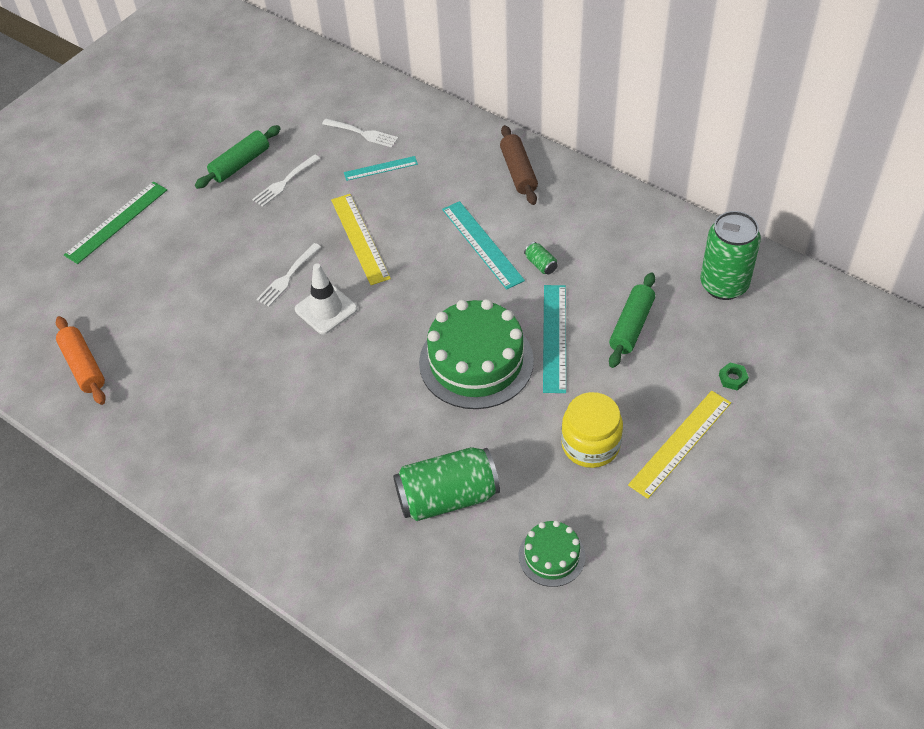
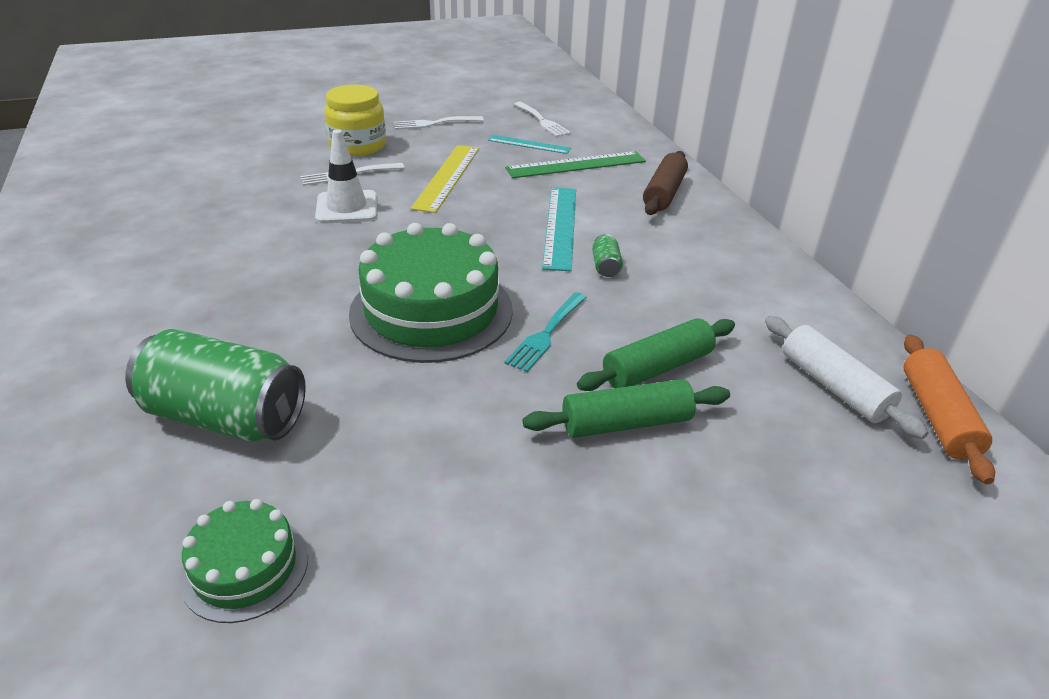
camera: 30 degrees right, 15 degrees down
orange rolling pin [56,316,106,405] -> orange rolling pin moved to [904,334,995,484]
green ruler [64,181,167,264] -> green ruler moved to [505,151,646,178]
green rolling pin [195,125,281,189] -> green rolling pin moved to [522,379,730,438]
turquoise ruler [543,285,566,393] -> turquoise fork [504,292,587,372]
yellow jar [561,392,623,468] -> yellow jar moved to [324,85,386,156]
yellow ruler [628,391,731,499] -> none
green can [700,211,761,300] -> white rolling pin [765,316,928,439]
green nut [719,362,749,390] -> none

